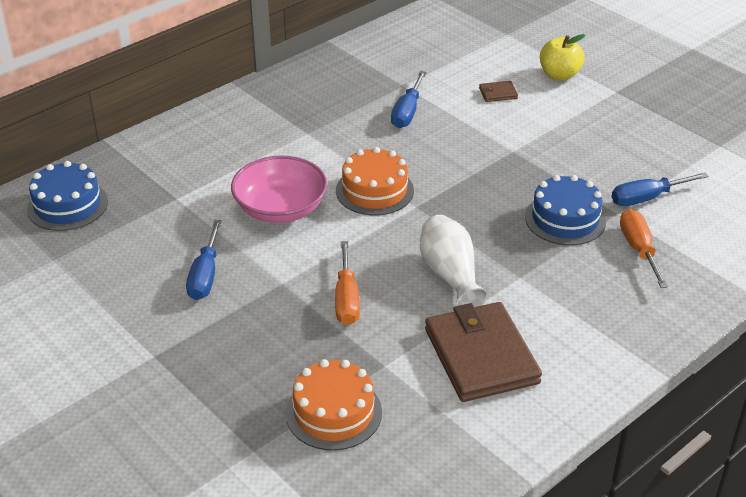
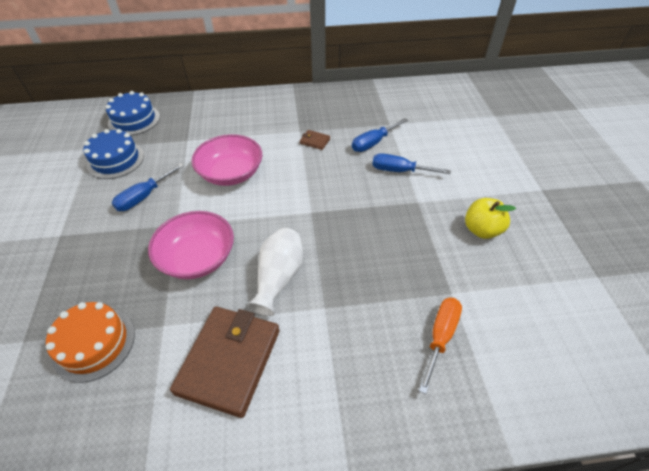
camera: 35 degrees right, 10 degrees up
orange screwdriver [335,241,360,325] -> pink bowl [148,211,234,279]
orange cake [336,147,414,215] -> none
brown wallet [479,81,518,102] -> brown wallet moved to [300,130,330,150]
blue cake [525,175,606,245] -> blue cake moved to [83,129,144,179]
yellow apple [540,34,585,81] -> yellow apple moved to [465,198,516,239]
blue screwdriver [612,172,709,206] -> blue screwdriver moved to [372,153,451,174]

